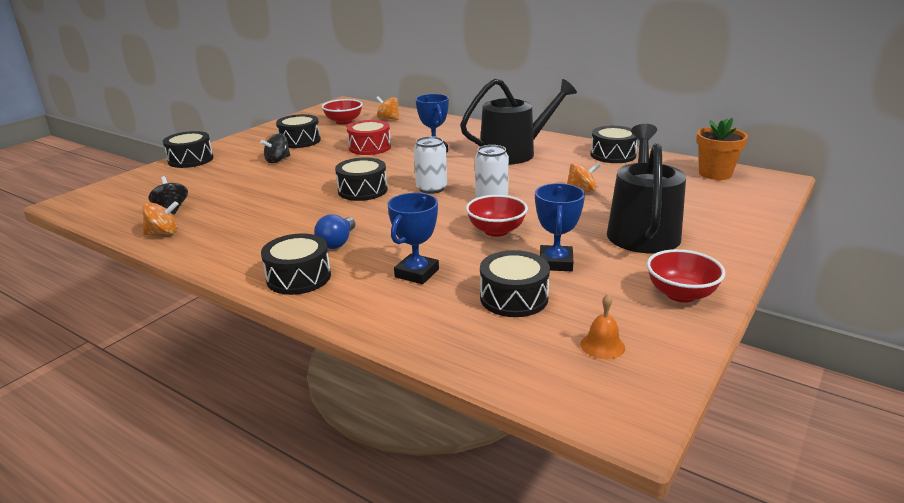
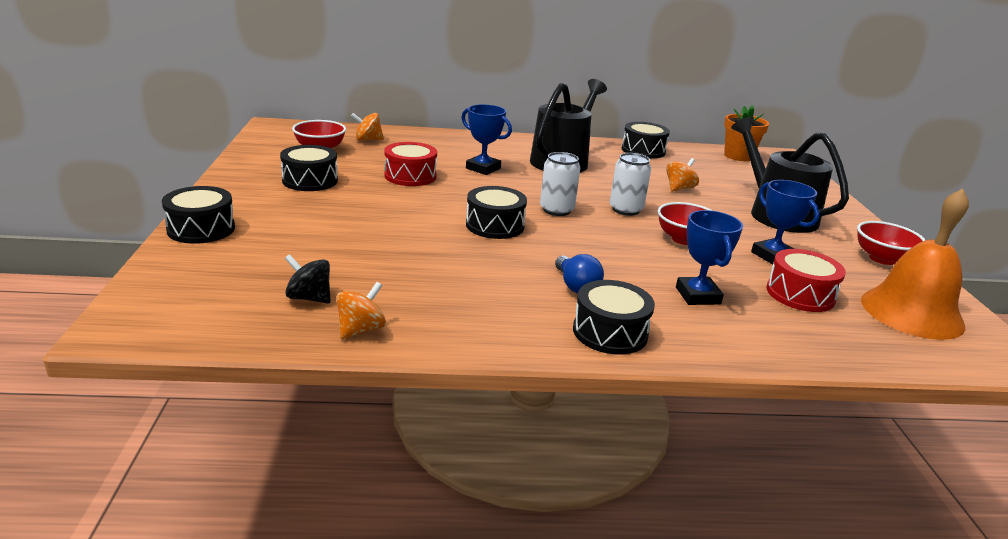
camera: 40 degrees left, 0 degrees up
black spinning top [260,133,290,163] -> none
black drum [480,250,550,317] -> red drum [767,249,846,312]
orange bell [581,294,625,359] -> orange bell [861,188,969,340], size x2.49

